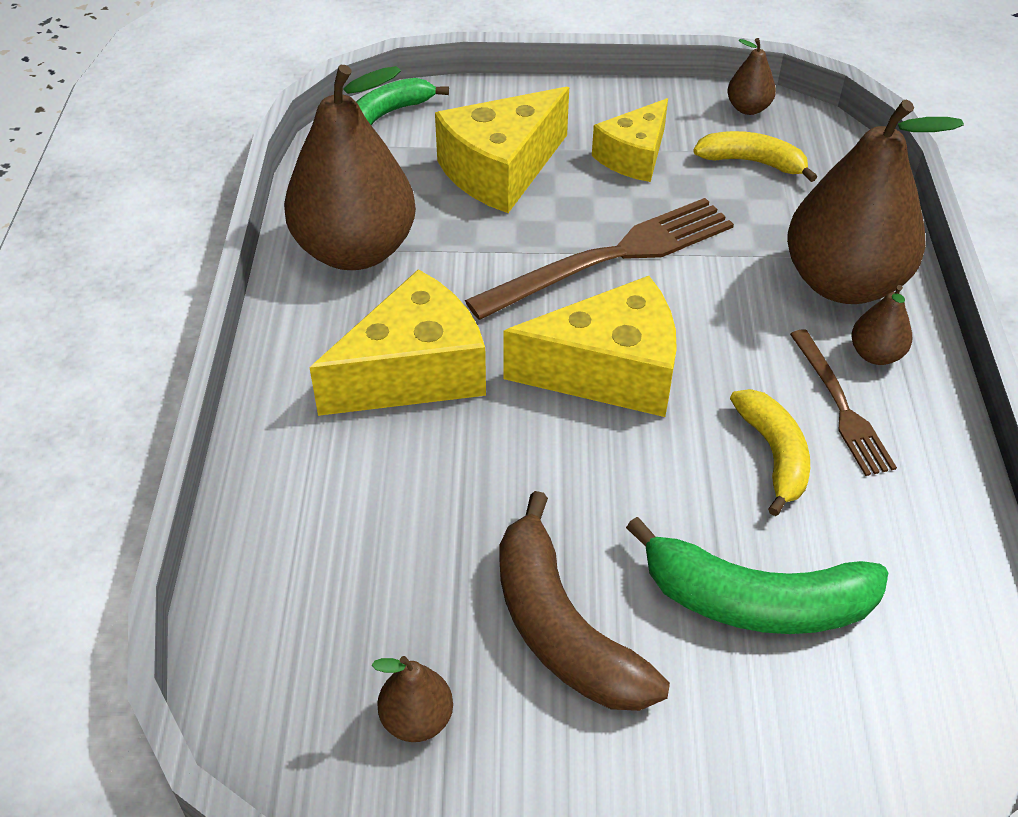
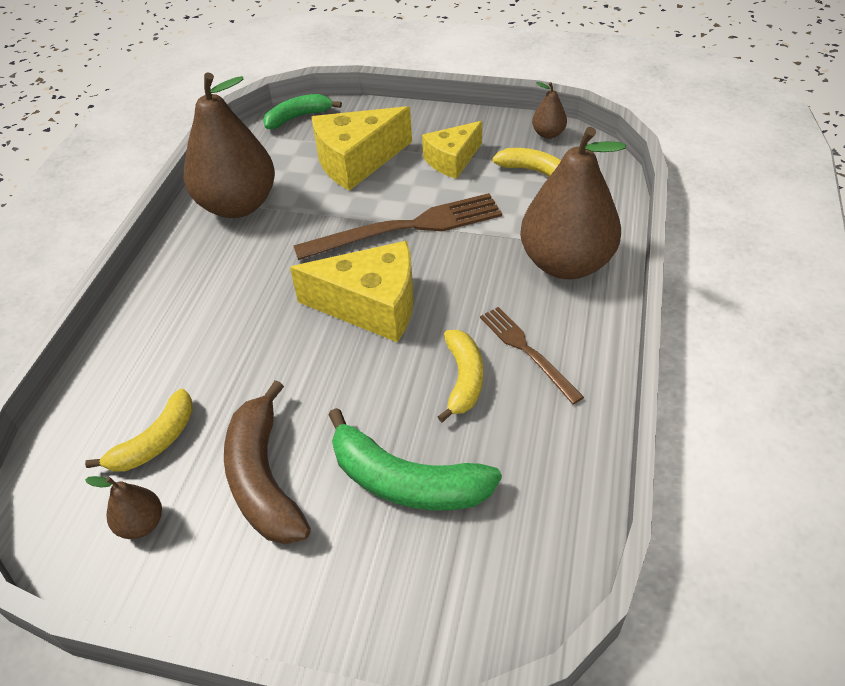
camera: 15 degrees right, 0 degrees up
yellow cheese [310,269,486,416] -> none
brown fork [790,329,897,476] -> brown fork turned 150 degrees clockwise [480,307,584,404]
brown pear [851,285,912,365] -> none
none -> yellow banana [85,389,193,472]

